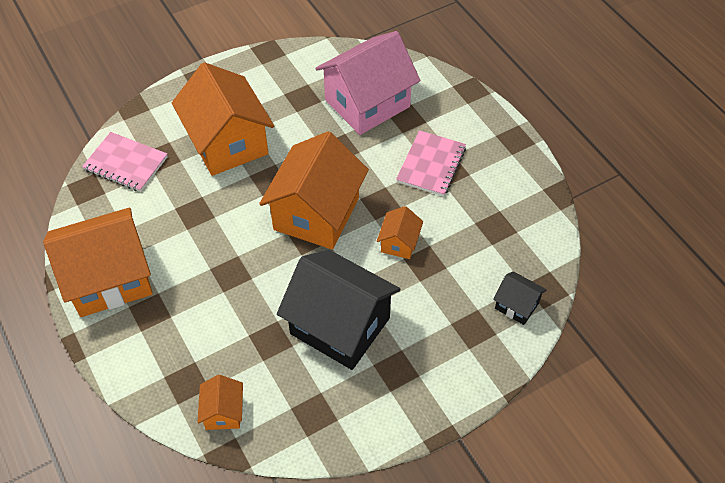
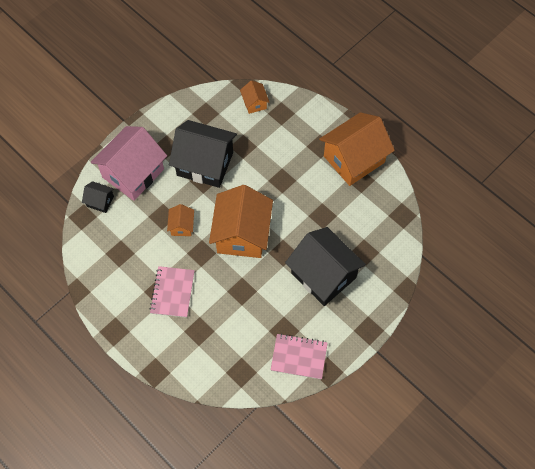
camera: 165 degrees right, 10 degrees up
pink notebook [82,132,168,192] -> pink notebook moved to [271,334,328,379]
orange house [172,62,274,176] -> black house [285,227,366,306]
pink house [316,31,420,135] -> pink house moved to [91,126,167,201]

